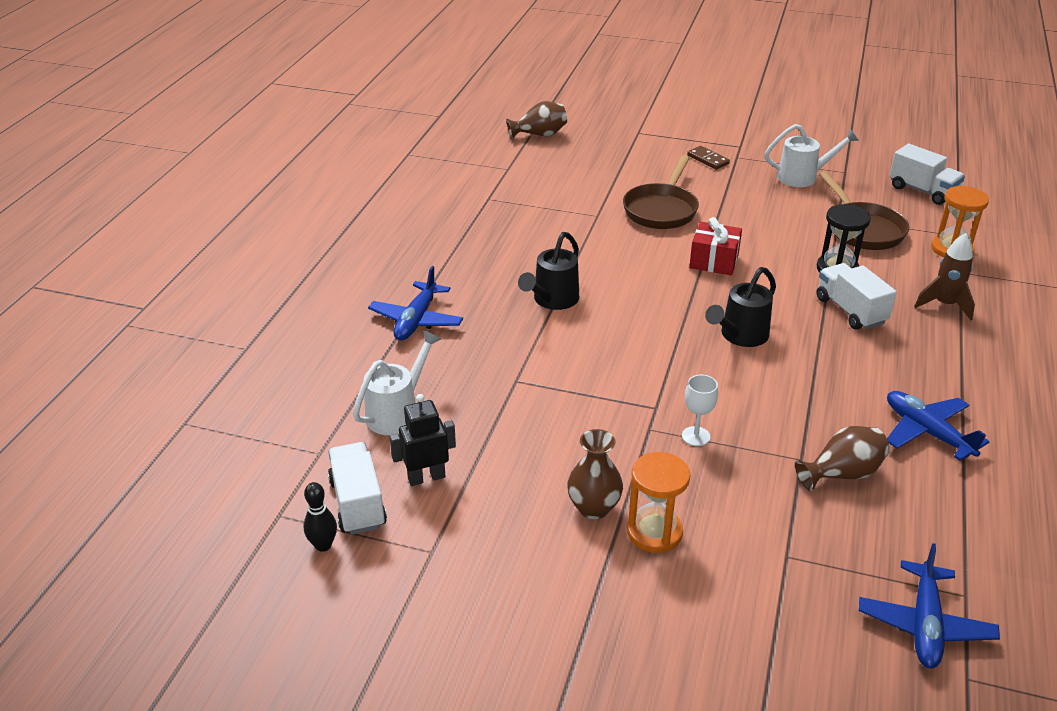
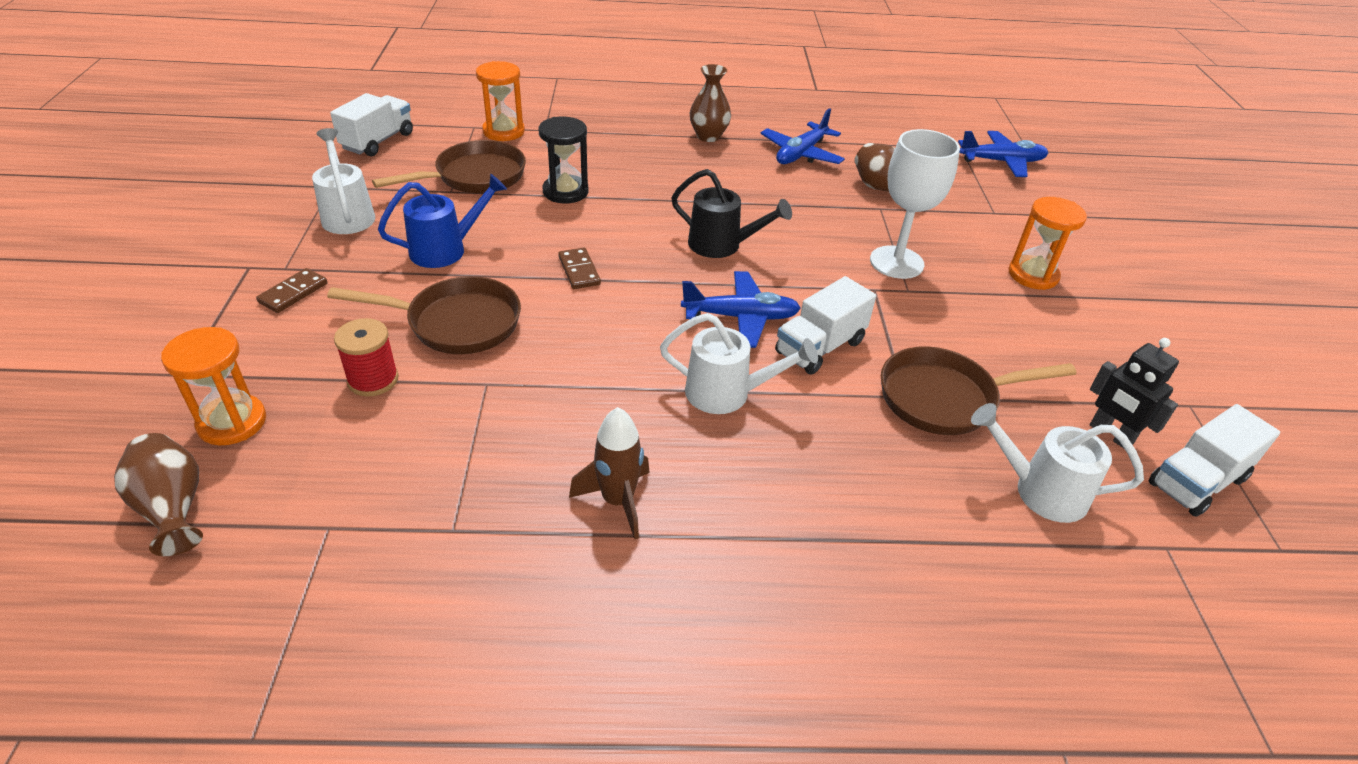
camera: 110 degrees left, 5 degrees up
black bowling pin [304,482,337,552] -> none
blue plane [368,266,463,341] -> blue plane moved to [681,271,801,348]
black watering can [518,232,579,310] -> white watering can [660,313,818,414]
brown vase [567,429,623,519] -> brown vase moved to [690,64,731,142]
white goblet [682,375,718,446] -> white goblet [870,129,960,279], size x1.94
red gift [689,217,742,275] -> brown domino [558,248,601,289]
white truck [817,263,897,330] -> white truck moved to [775,276,876,375]
brown rocket [914,233,975,320] -> brown rocket moved to [569,407,650,539]
none -> orange hourglass [161,327,266,445]
none -> red spool [334,318,399,397]
none -> blue watering can [378,174,507,268]
none -> brown pan [881,346,1077,435]

